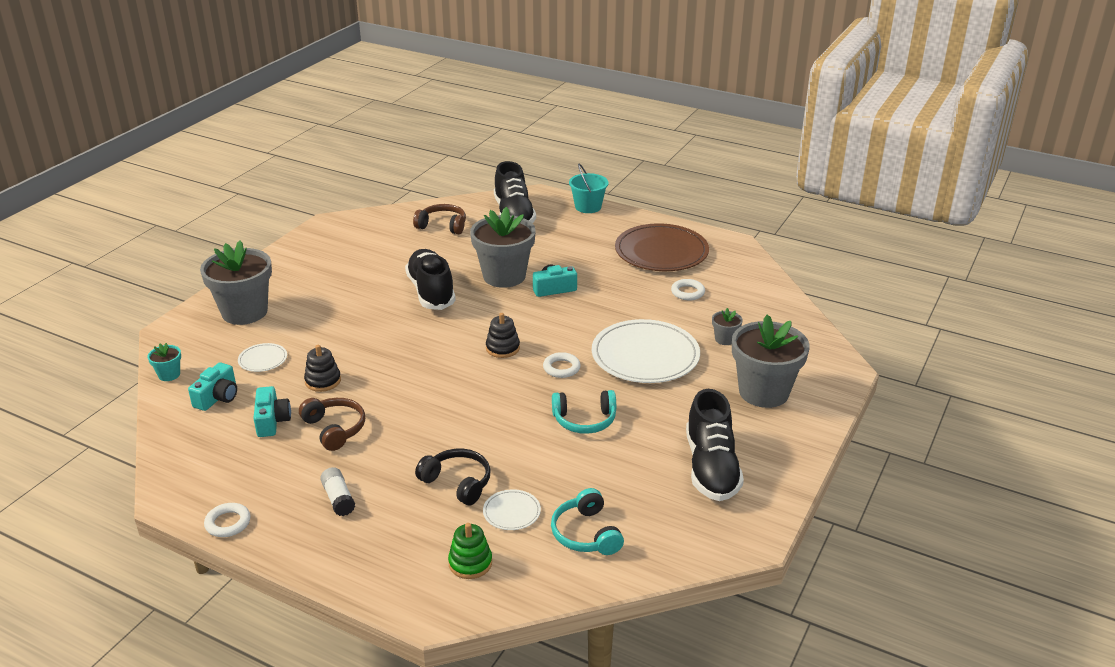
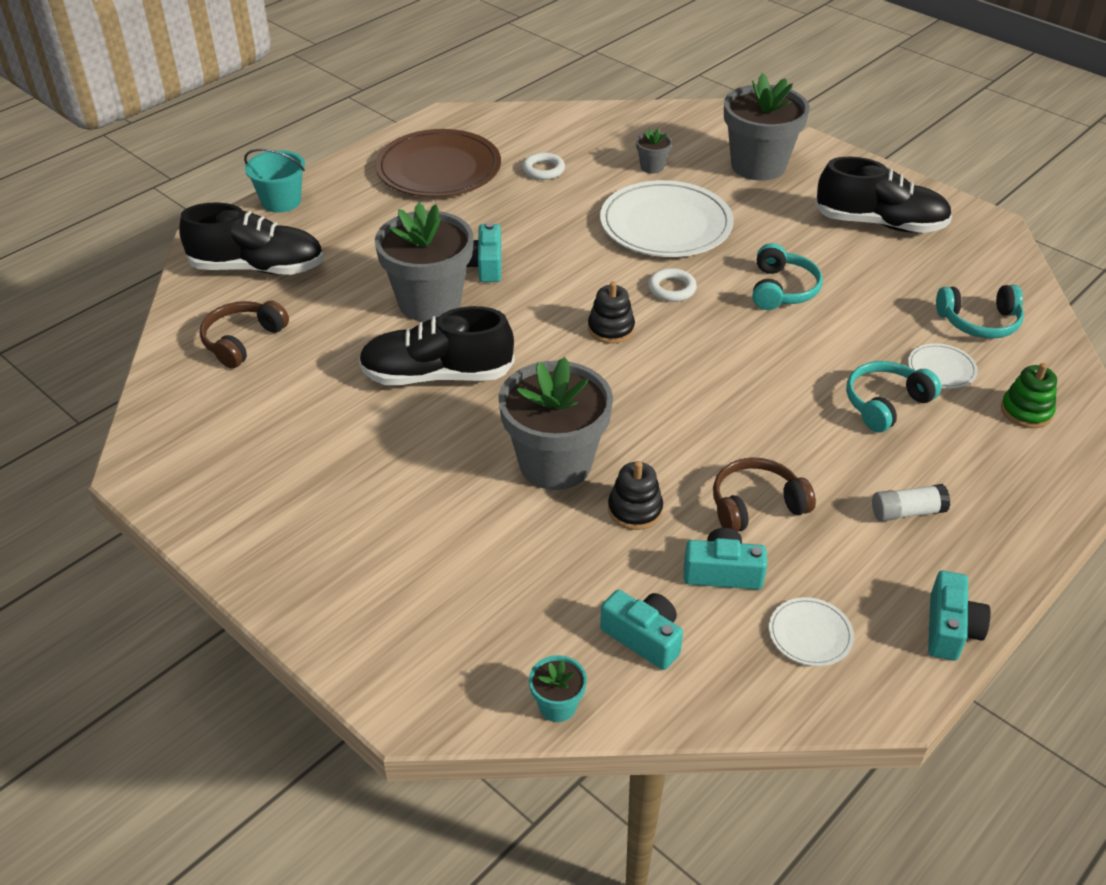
camera: 75 degrees left, 10 degrees up
grey flower pot [200,240,272,325] -> grey flower pot moved to [498,357,613,490]
white ring [204,503,251,537] -> turquoise camera [928,571,991,661]
white plate [238,343,287,372] -> white plate moved to [769,597,854,666]
black headphones [415,449,491,505] -> turquoise headphones [846,361,941,432]

